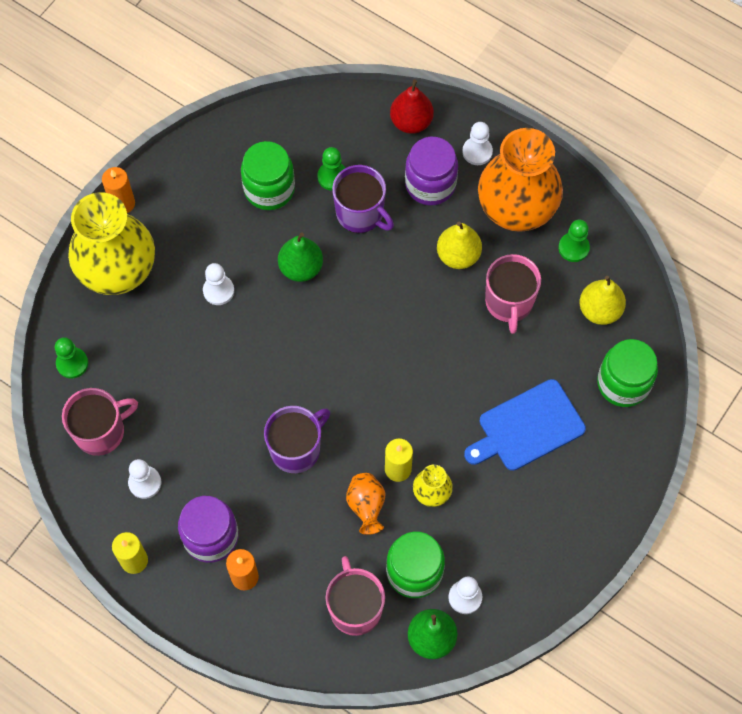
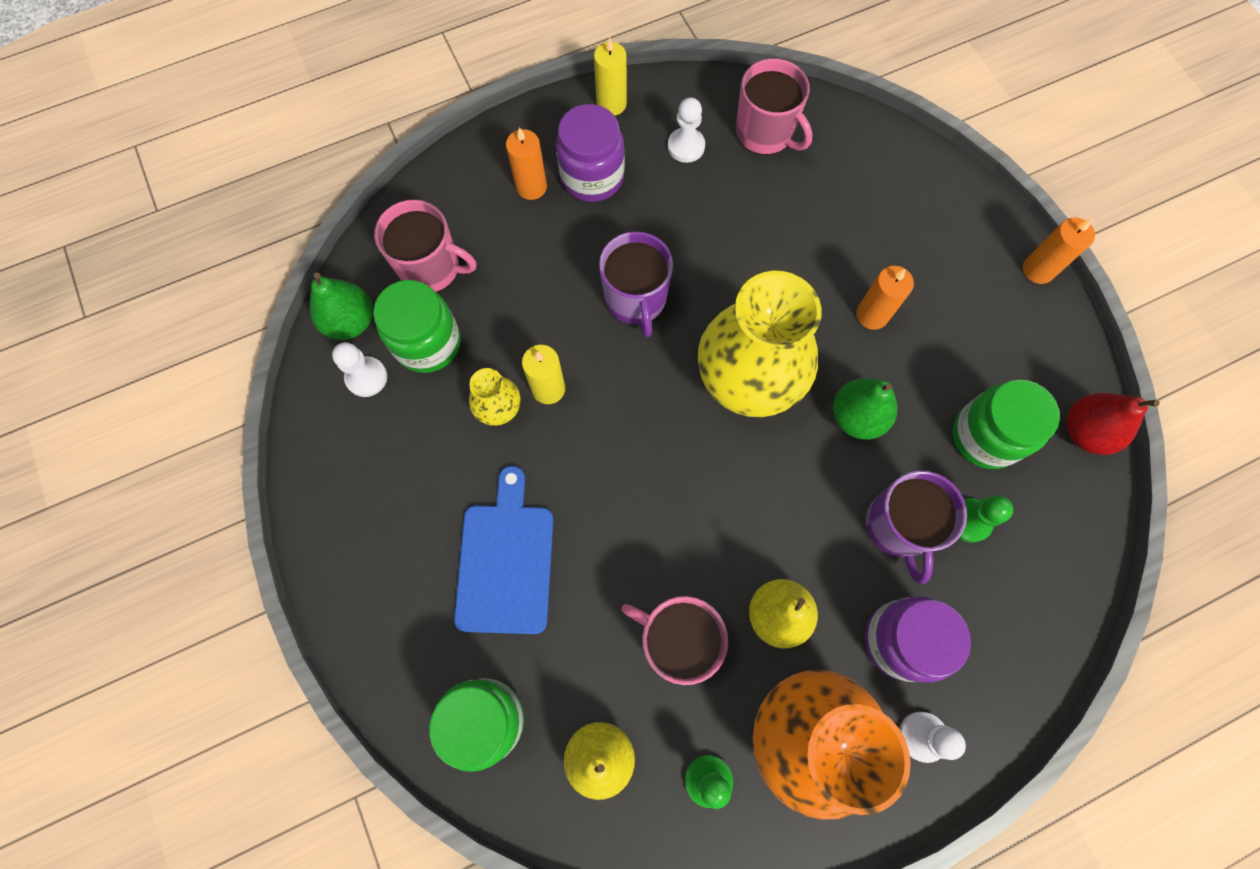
camera: 120 degrees right, 5 degrees up
green pawn [55,337,88,379] -> none
pink mug [62,388,138,456] -> pink mug turned 45 degrees counterclockwise [736,59,813,155]
yellow vase [68,192,155,295] -> yellow vase moved to [698,271,822,417]
white pawn [203,263,234,305] -> orange candle [856,266,914,330]
purple mug [332,165,394,233] -> purple mug turned 75 degrees counterclockwise [866,471,967,584]
orange vase [346,473,386,535] -> none
red pear [390,80,434,134] -> red pear moved to [1066,393,1160,455]

